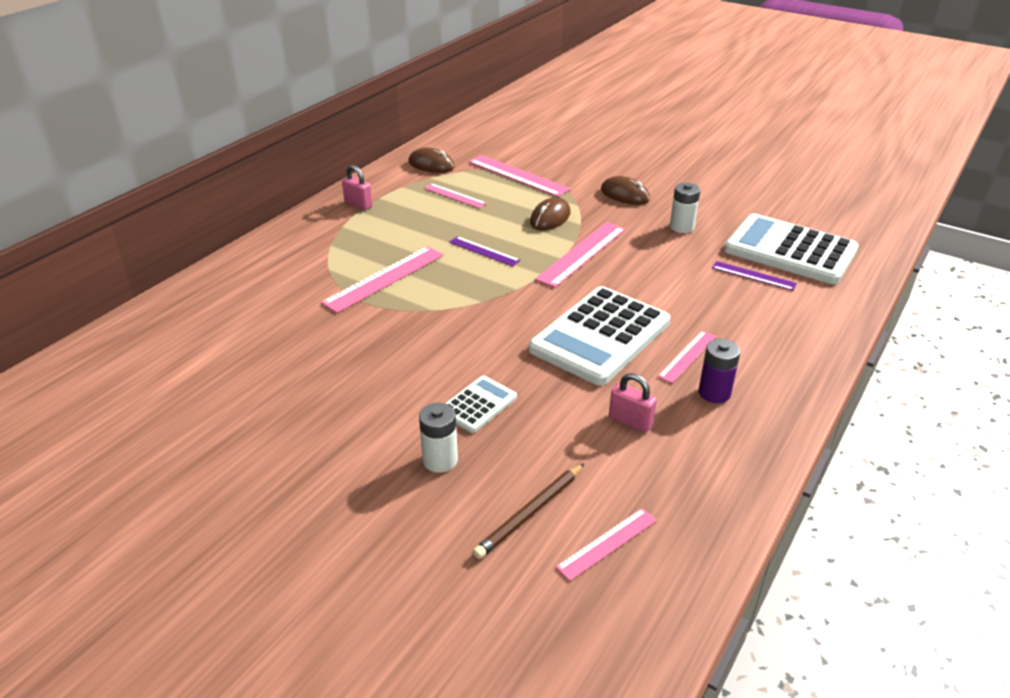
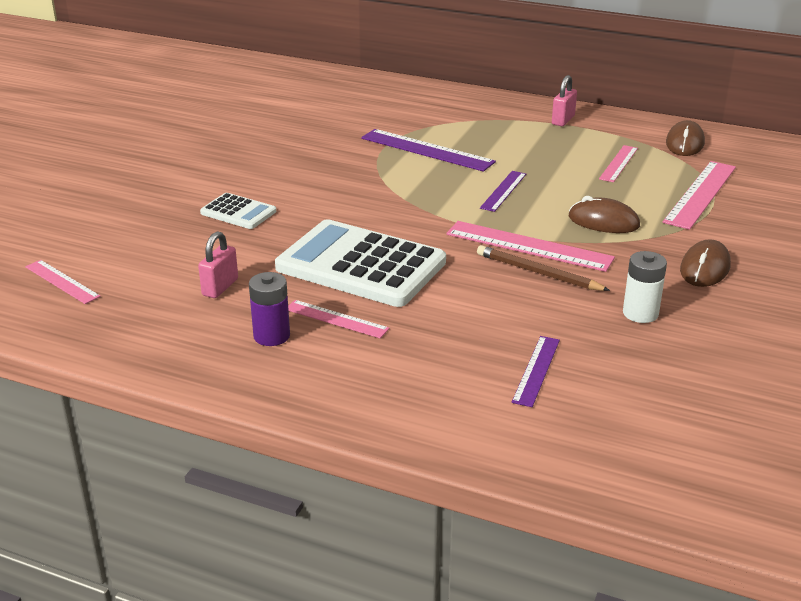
camera: 80 degrees right, 5 degrees down
pink ruler [321,246,444,313] -> purple ruler [361,129,496,172]
white battery [419,403,458,473] -> none
brown pencil [473,463,584,559] -> brown pencil moved to [477,245,610,291]
white calculator [724,213,859,284] -> none

